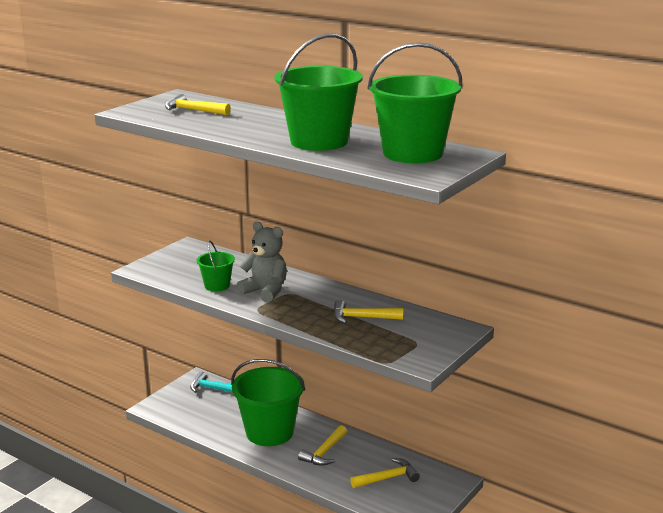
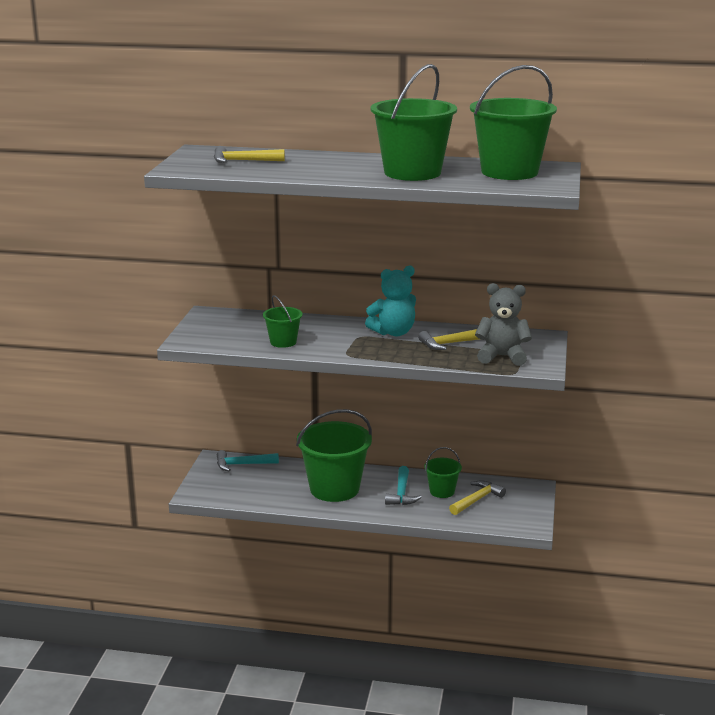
camera: 25 degrees left, 0 degrees up
grey teddy bear [236,222,287,303] -> grey teddy bear moved to [475,283,532,366]
yellow hammer [298,425,347,466] -> turquoise hammer [385,466,422,505]
none -> turquoise teddy bear [365,265,416,336]
none -> green bucket [424,447,462,498]

